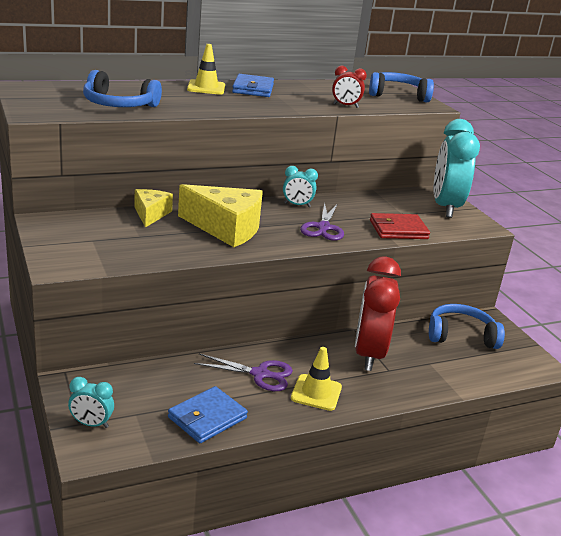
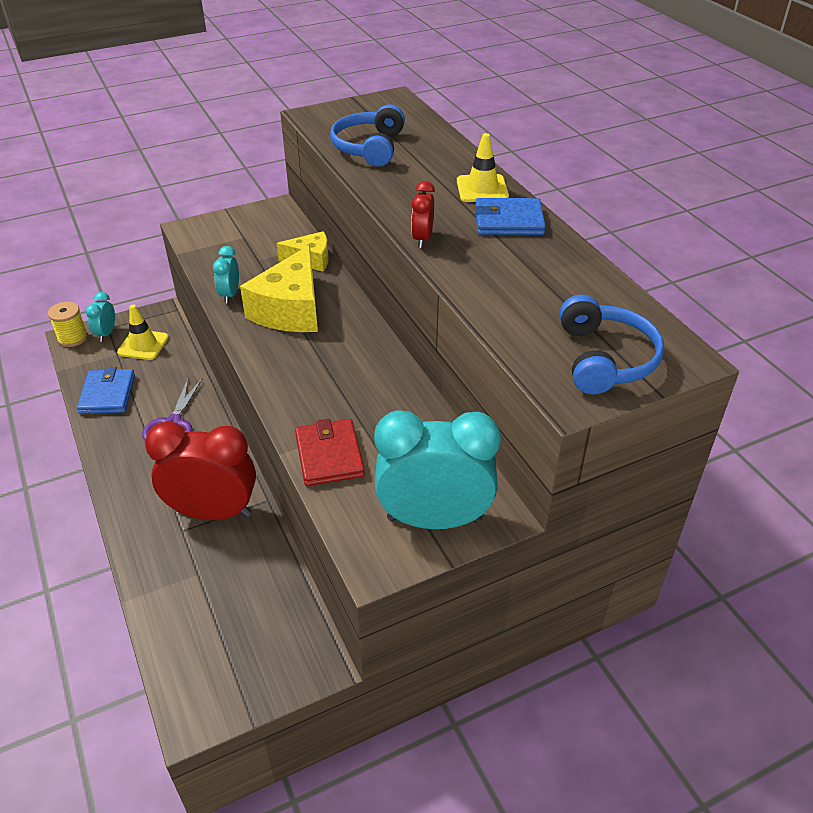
camera: 90 degrees right, 15 degrees up
blue wallet [168,386,248,443] -> blue wallet turned 45 degrees clockwise [77,367,135,414]
turquoise clock [283,166,318,207] -> turquoise clock moved to [213,246,239,303]
yellow traffic cone [291,347,342,411] -> yellow traffic cone moved to [117,305,169,360]
purple scissors [300,202,344,241] -> none
red clock [332,66,367,108] -> red clock moved to [411,181,435,248]
blue headphones [429,304,505,349] -> none
none -> yellow spool [48,302,88,347]

